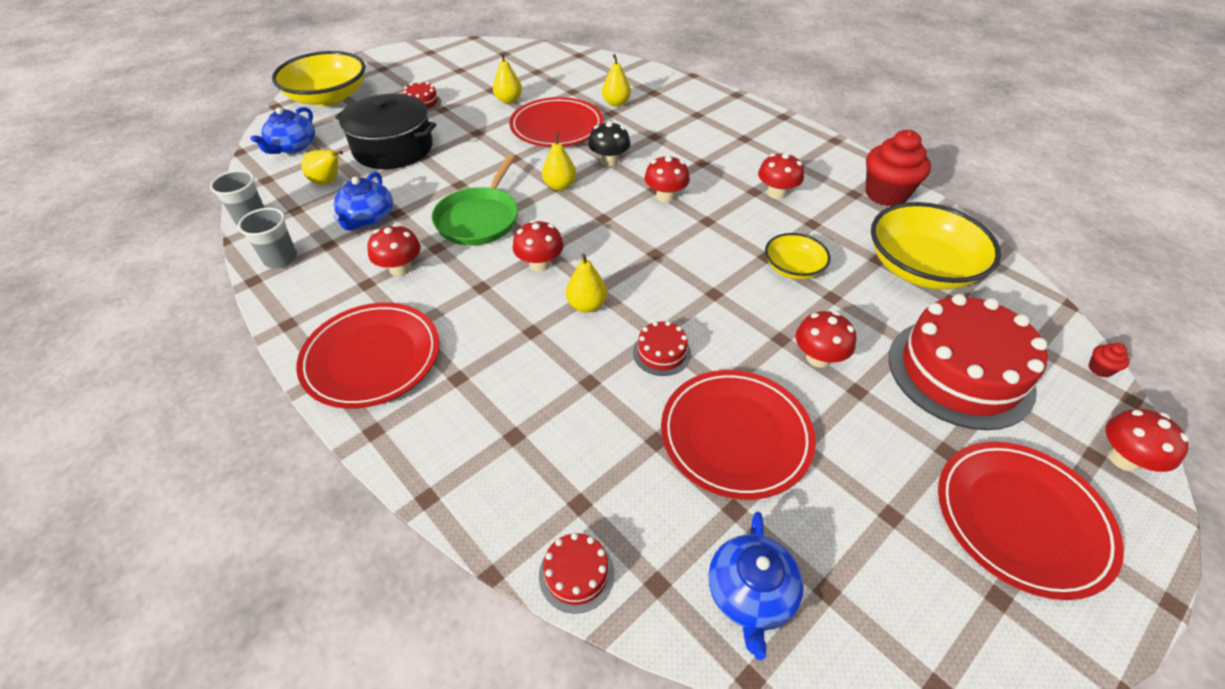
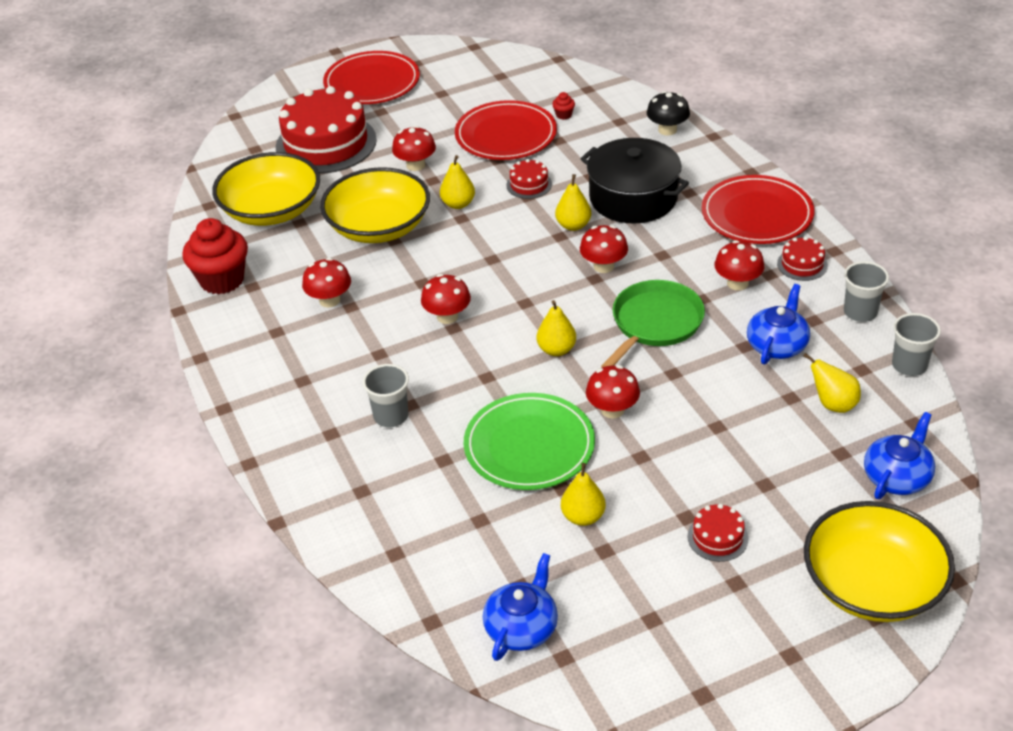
camera: 160 degrees left, 5 degrees down
black pot [335,94,437,169] -> black pot moved to [581,138,689,223]
red plate [509,97,603,147] -> green plate [464,393,595,490]
red cake [539,533,615,614] -> red cake moved to [777,237,828,281]
black mushroom [588,121,630,166] -> black mushroom moved to [647,91,690,136]
yellow pear [602,54,631,106] -> yellow pear moved to [440,155,475,209]
blue teapot [709,512,804,660] -> blue teapot moved to [483,553,558,661]
yellow bowl [765,233,831,280] -> yellow bowl [320,167,430,243], size x1.87
red cupcake [1089,343,1130,377] -> red cupcake moved to [552,92,575,120]
red mushroom [1106,409,1189,472] -> red mushroom moved to [586,365,640,419]
none -> grey cup [363,364,409,427]

